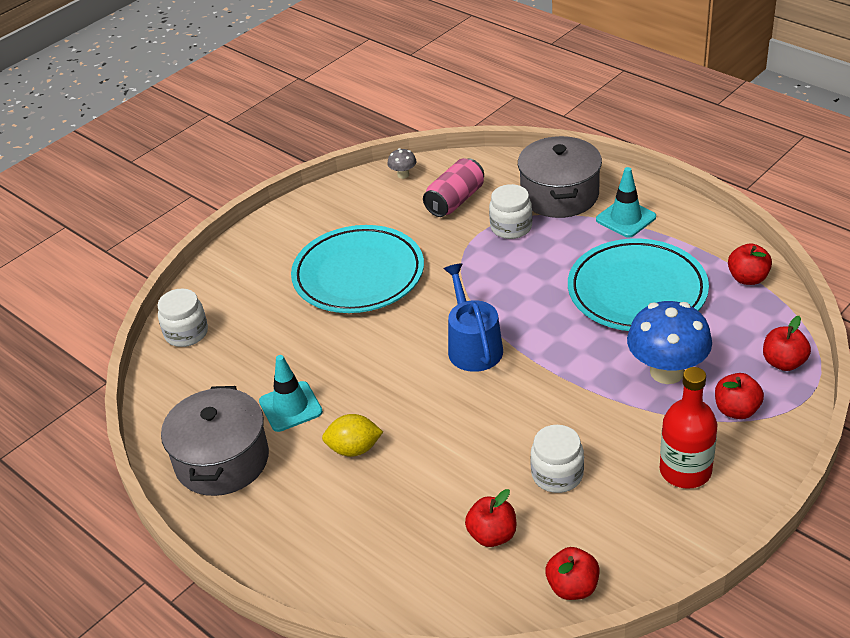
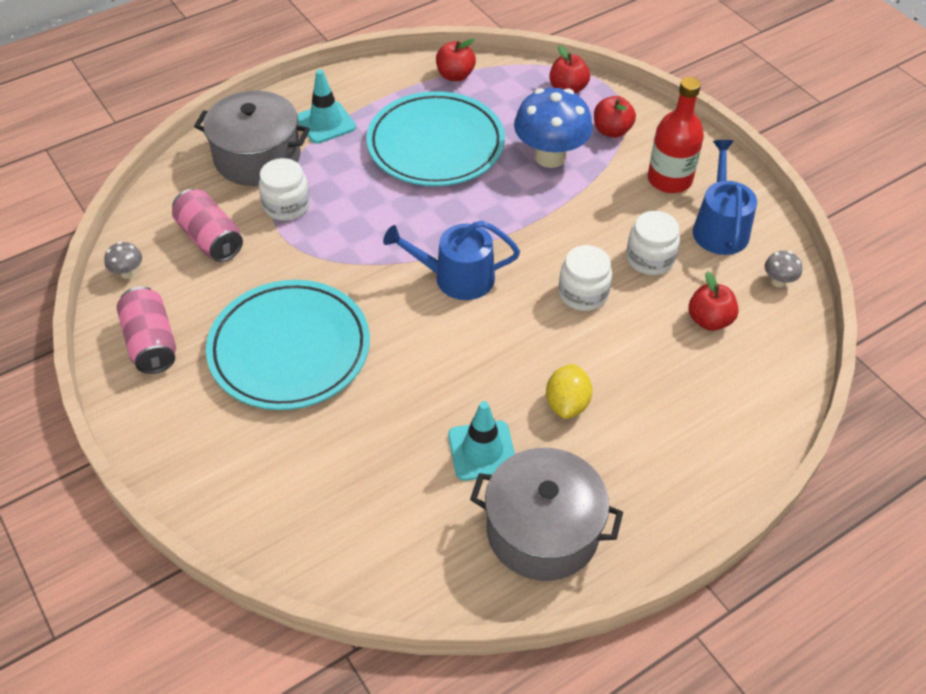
camera: 80 degrees left, 10 degrees up
white jar [158,288,208,347] -> white jar moved to [559,245,612,311]
red apple [545,547,600,600] -> grey mushroom [765,251,802,287]
none -> pink can [117,286,176,374]
none -> blue watering can [693,140,757,255]

